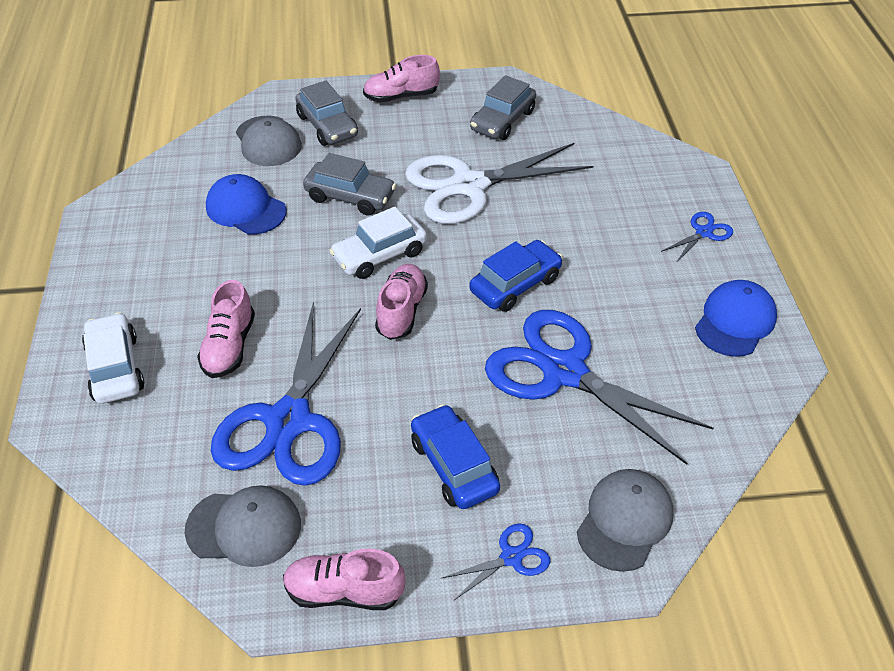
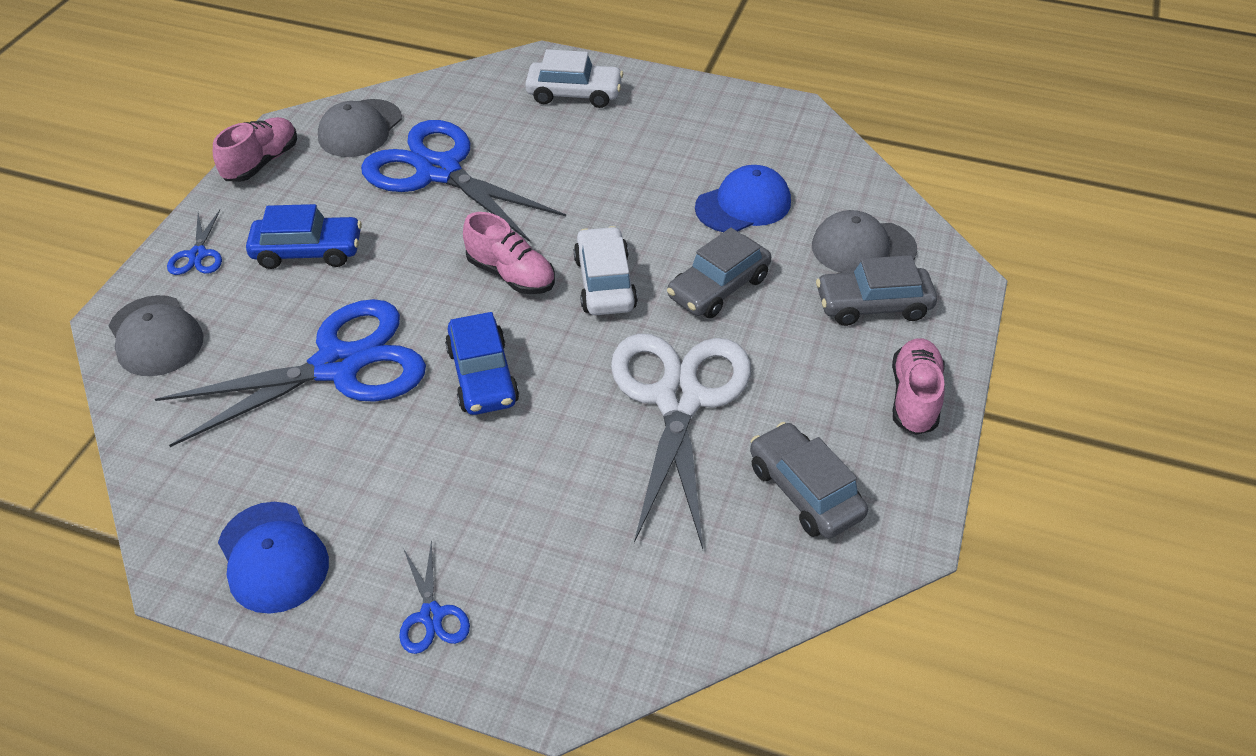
camera: 115 degrees right, 0 degrees up
pink shoe [197,280,255,378] -> none

